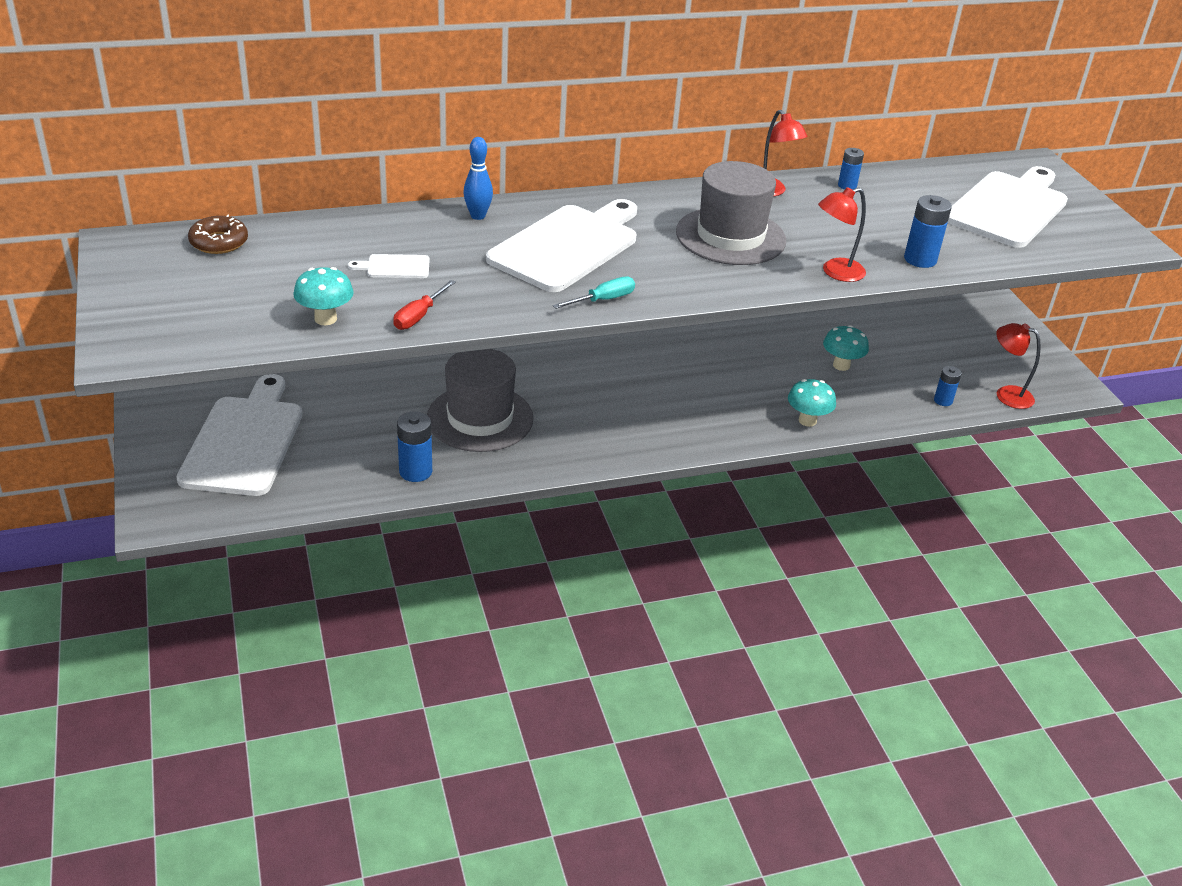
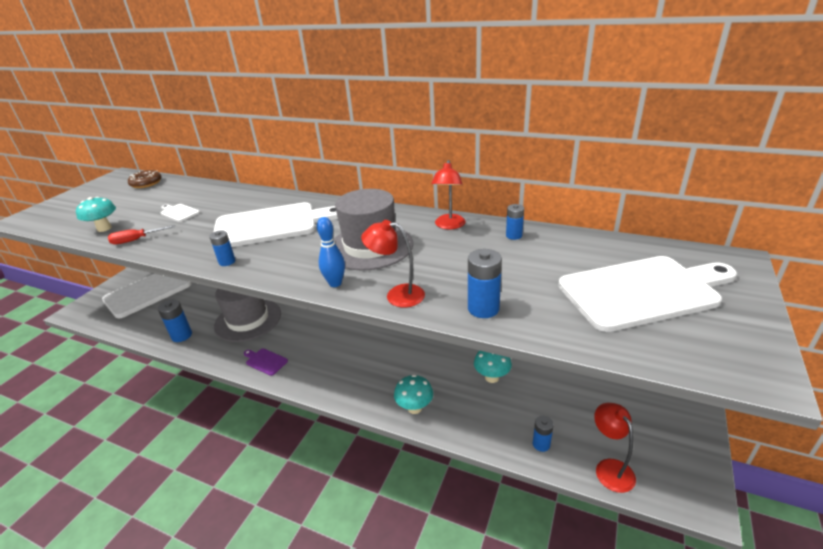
camera: 45 degrees right, 5 degrees down
blue bowling pin [463,137,493,220] -> blue bowling pin moved to [317,217,345,287]
turquoise screwdriver [553,276,635,309] -> blue battery [209,231,235,266]
none -> purple cutting board [244,349,288,376]

